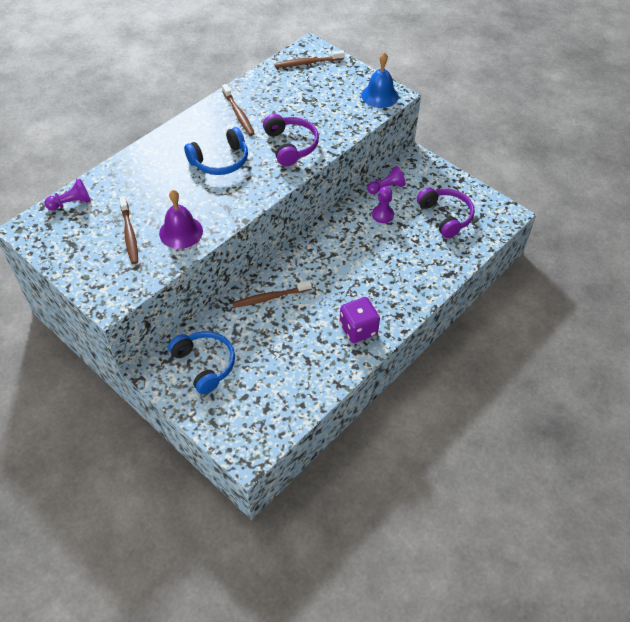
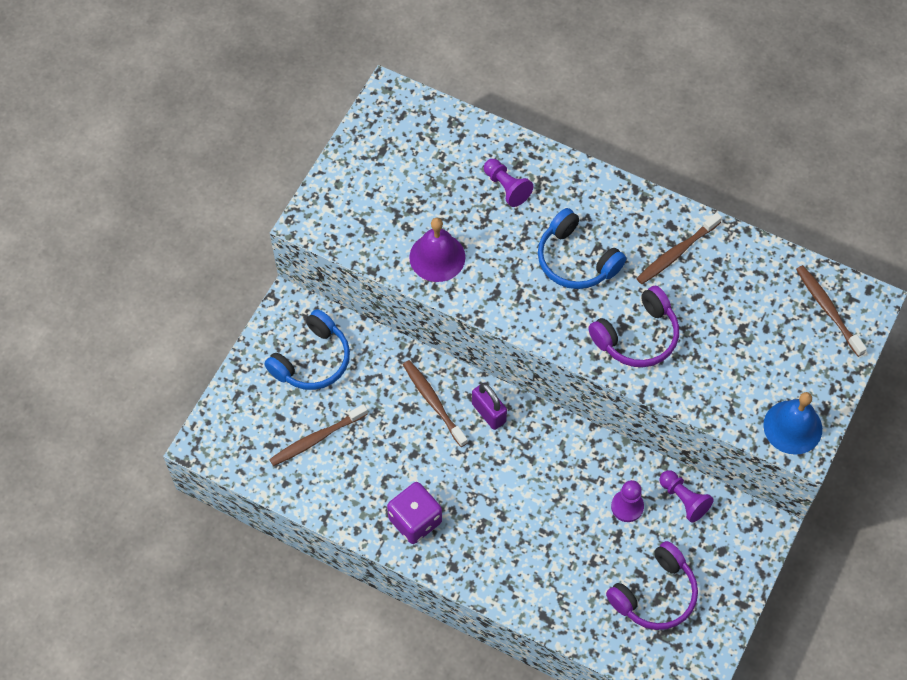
camera: 75 degrees right, 10 degrees up
purple pawn [45,179,91,210] -> purple pawn moved to [484,159,533,207]
brown toothbrush [119,196,138,264] -> brown toothbrush moved to [269,404,368,466]
none -> purple padlock [472,383,507,430]

